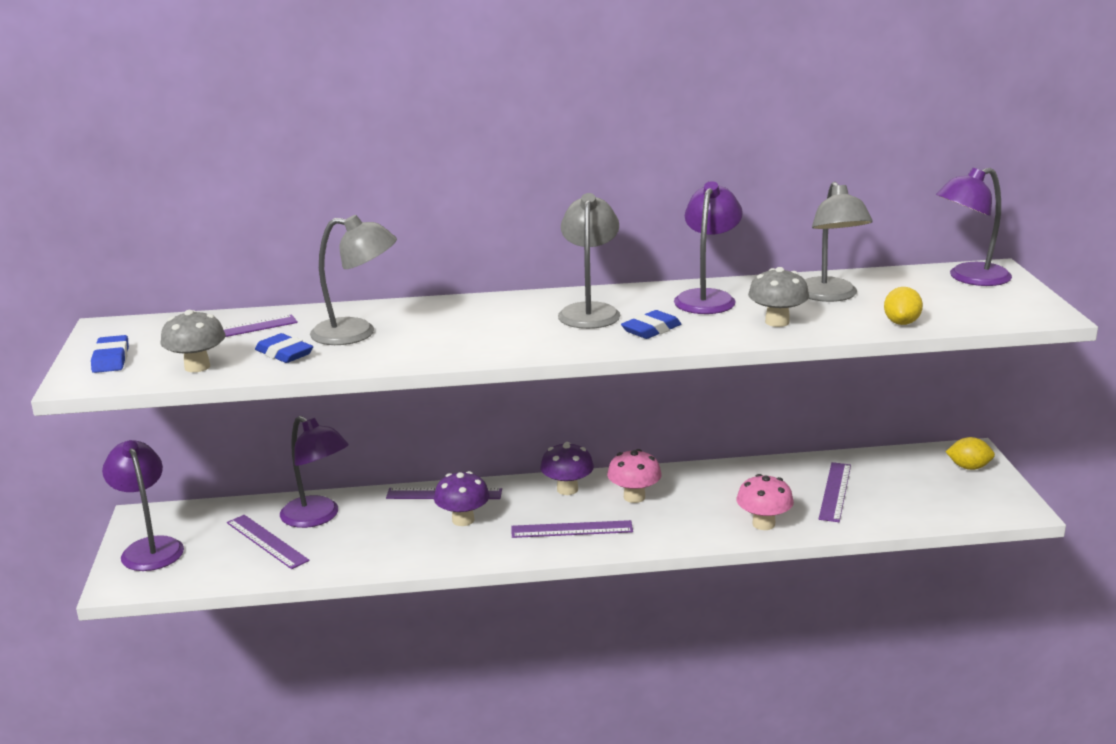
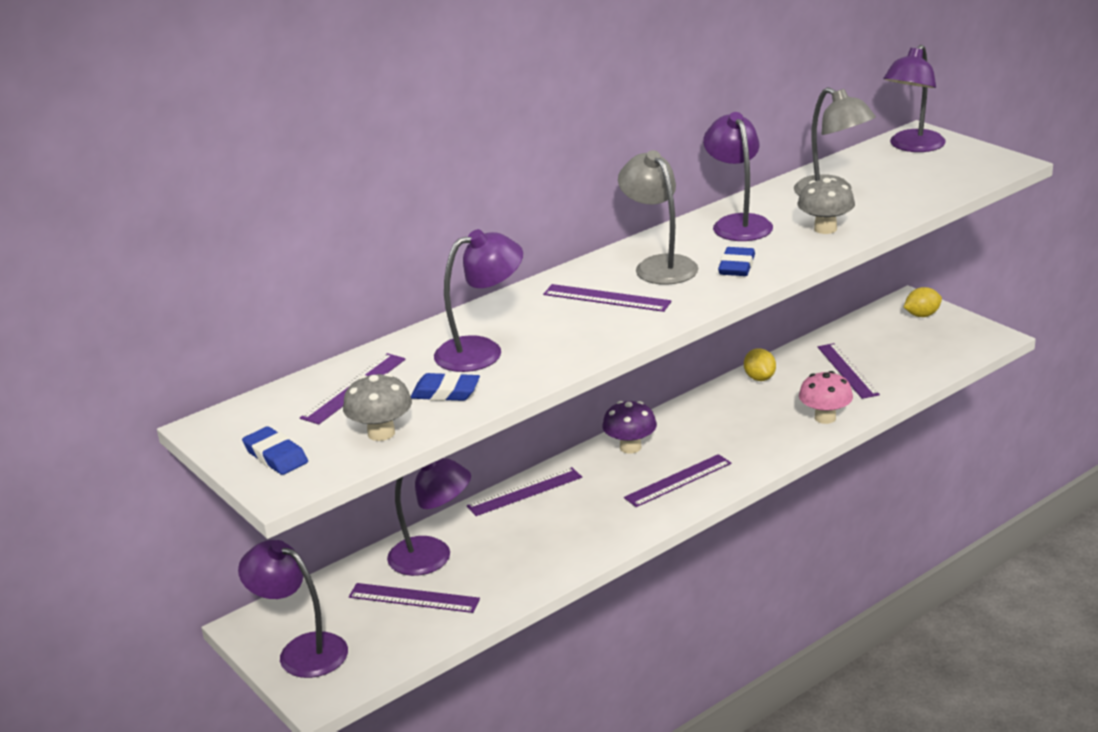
camera: 30 degrees left, 5 degrees up
grey lamp [310,215,397,345] -> purple lamp [434,229,523,372]
purple mushroom [434,471,490,526] -> none
pink mushroom [607,449,662,503] -> none
yellow lemon [884,287,923,325] -> yellow lemon moved to [744,348,776,381]
none -> purple ruler [543,284,672,312]

